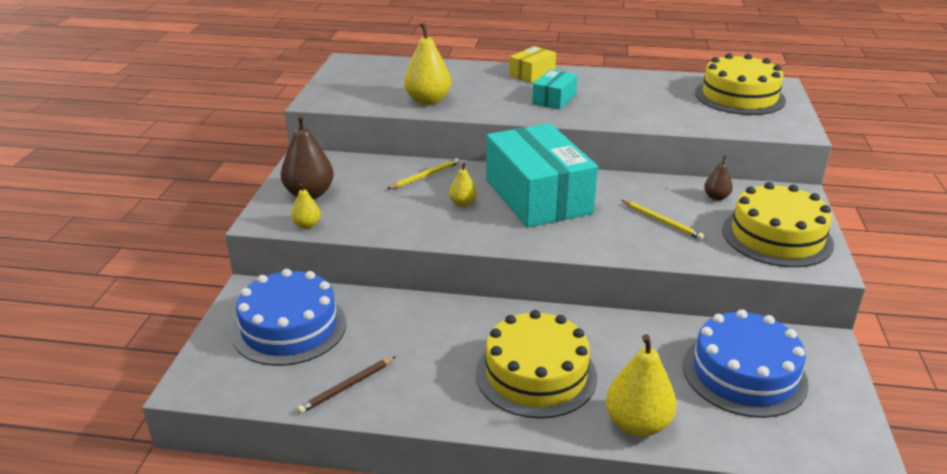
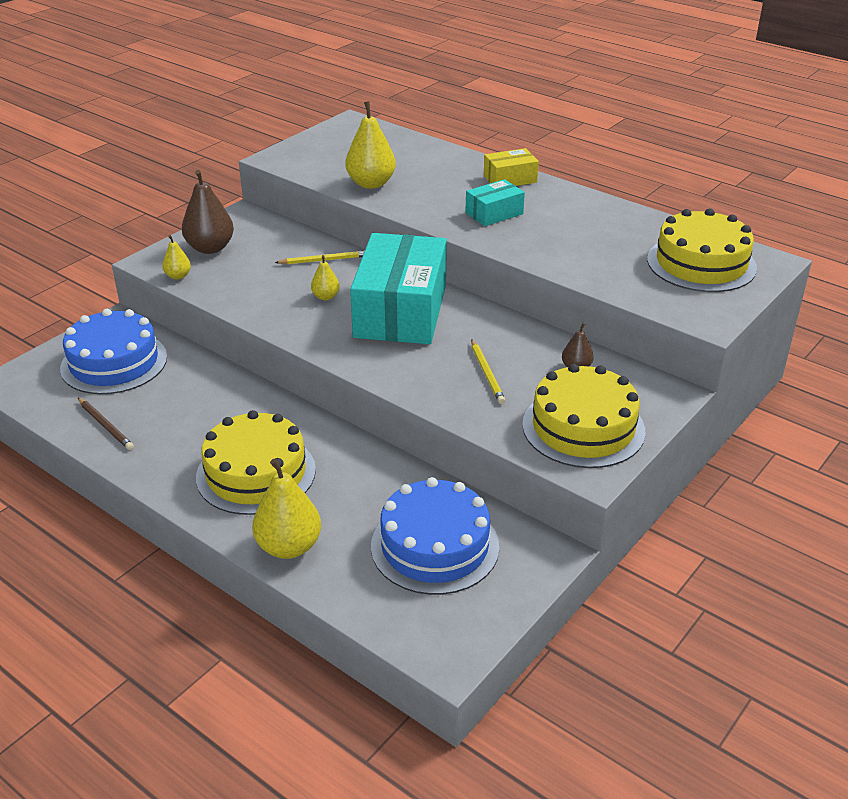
camera: 30 degrees right, 5 degrees up
brown pencil [297,357,395,414] -> brown pencil turned 120 degrees counterclockwise [78,398,134,450]

